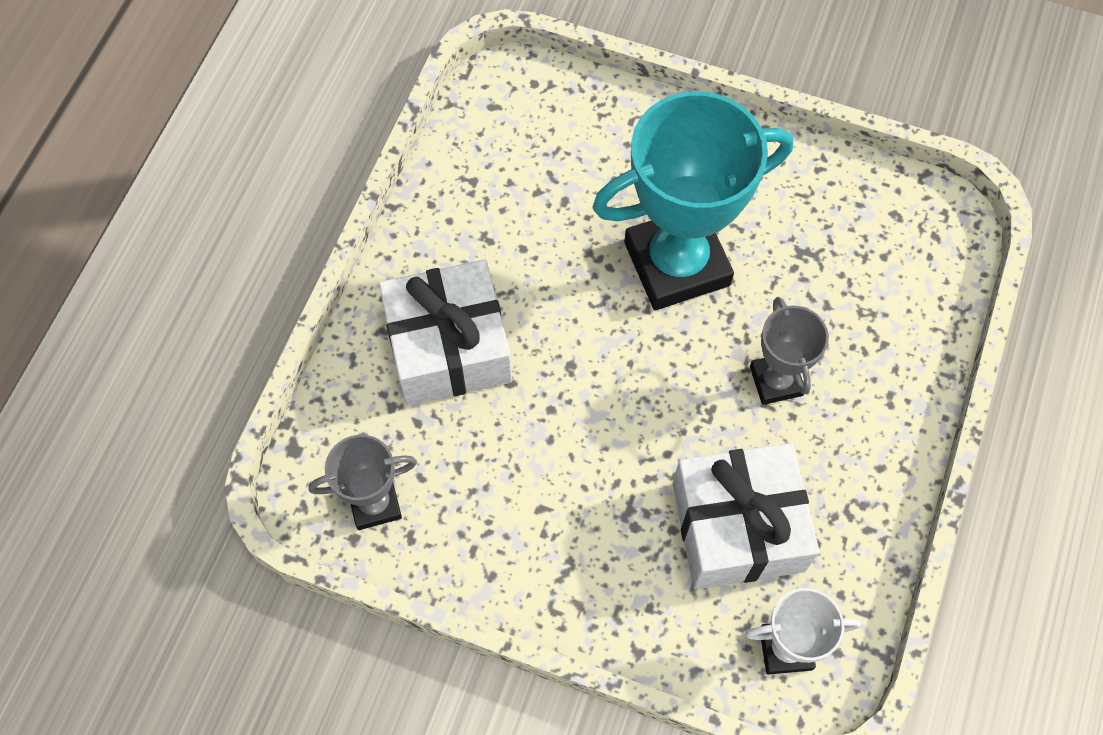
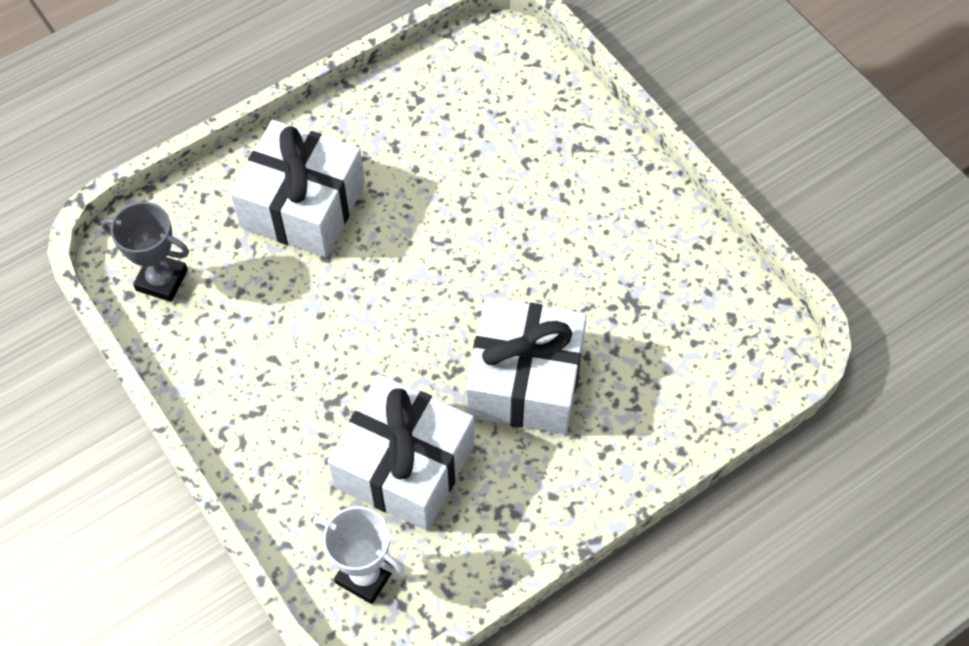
camera: 35 degrees right, 5 degrees down
turquoise trophy [592,91,793,310] -> none
grey trophy [750,297,829,405] -> white gift [466,297,587,434]

